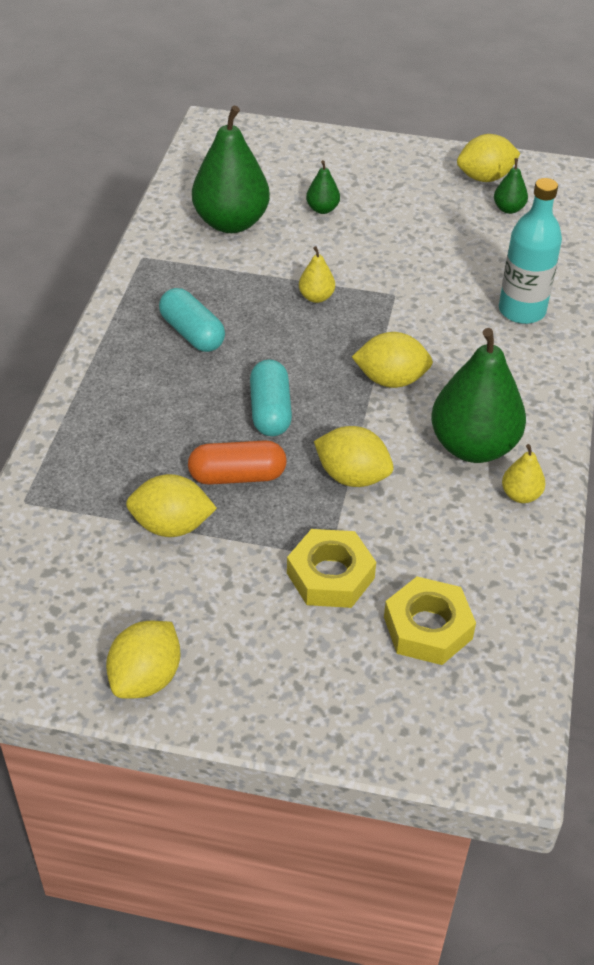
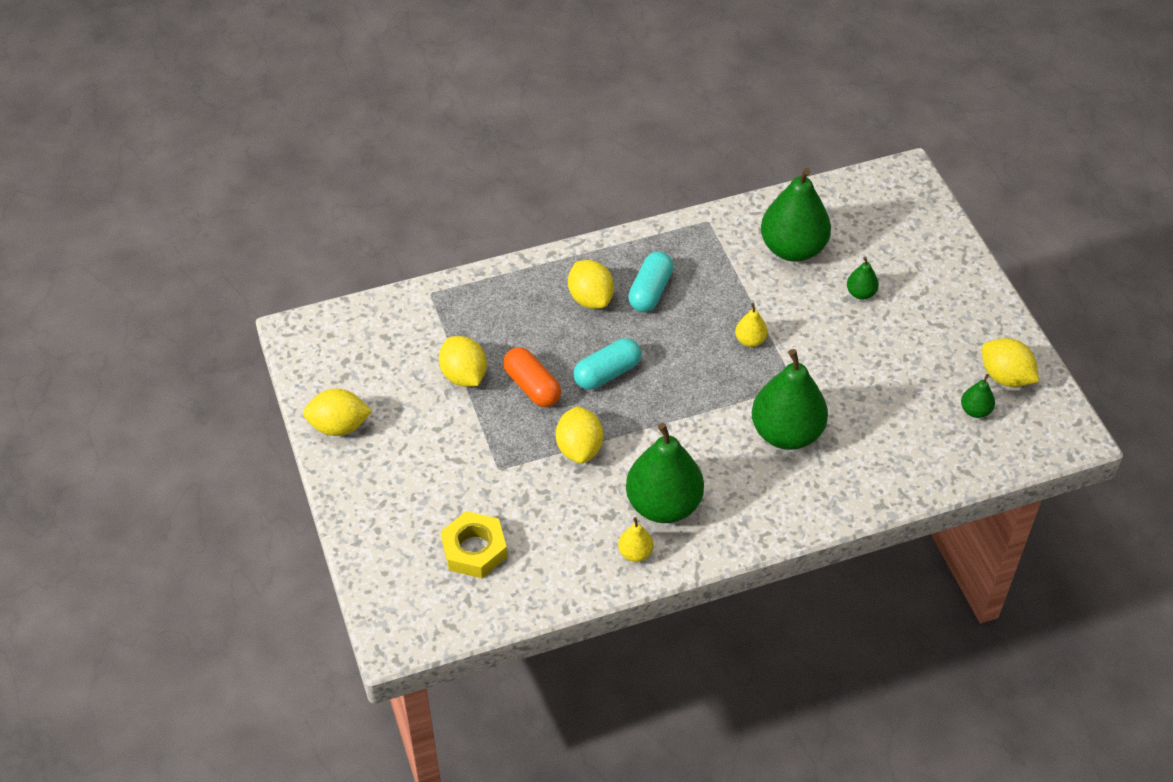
camera: 60 degrees right, 5 degrees up
yellow nut [287,529,376,608] -> none
yellow lemon [352,332,433,388] -> yellow lemon moved to [568,260,614,309]
turquoise bottle [499,178,562,324] -> none
none -> green pear [752,349,828,450]

